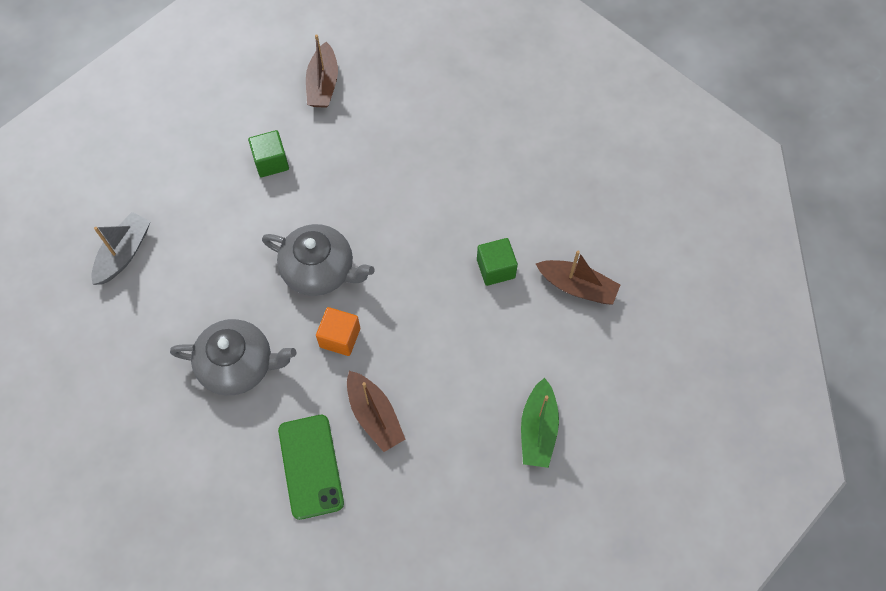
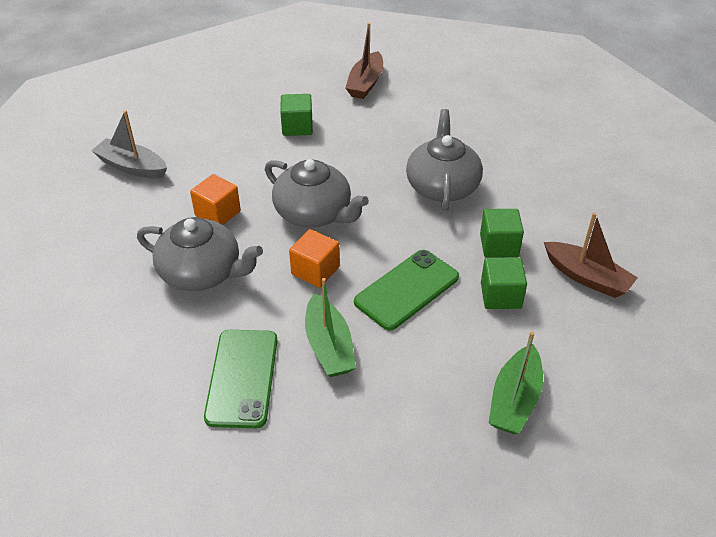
camera: 15 degrees right, 20 degrees down
grey boat [91,212,151,285] -> grey boat turned 105 degrees counterclockwise [92,110,167,178]
brown boat [347,371,405,452] -> green boat [305,278,356,377]
none -> orange cube [190,174,241,225]
none -> green phone [354,250,459,331]
none -> grey teapot [406,109,483,211]
none -> green cube [481,257,527,309]

